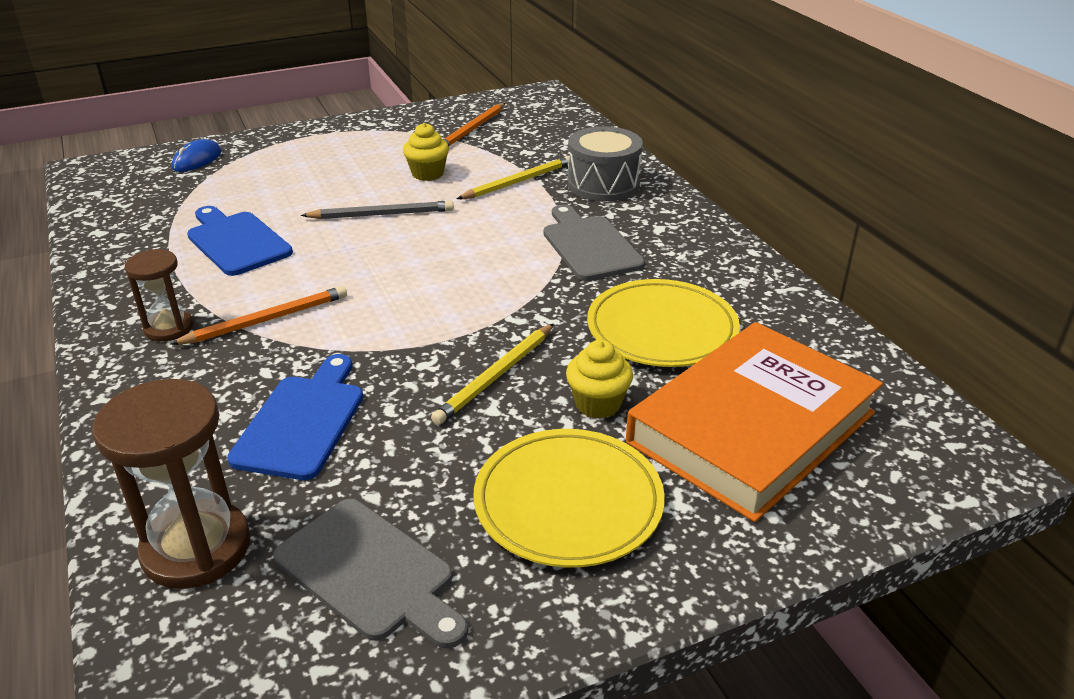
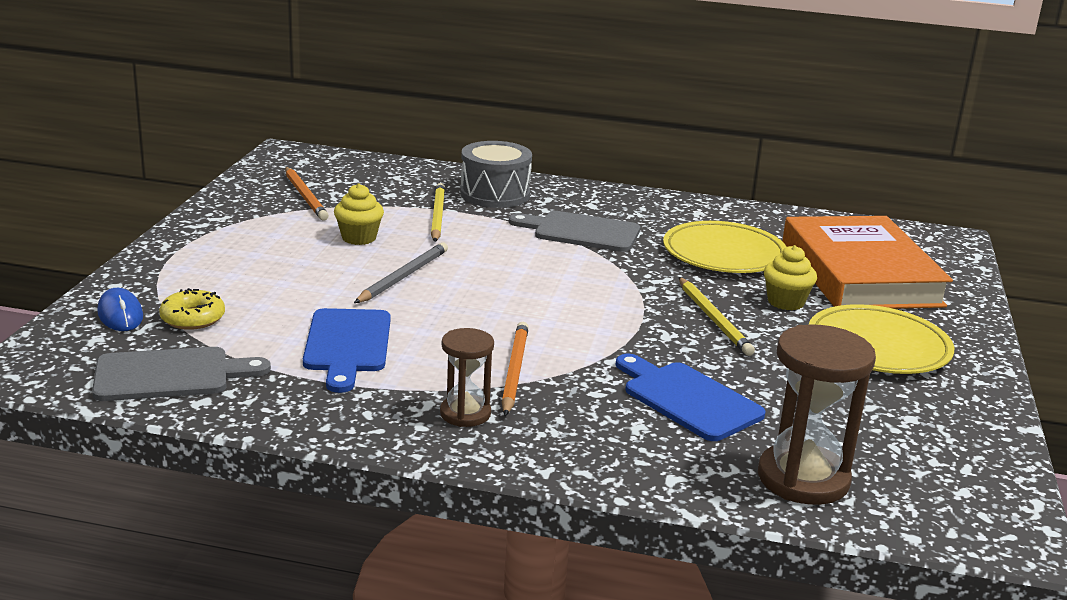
camera: 55 degrees left, 10 degrees down
blue cutting board [187,206,293,276] -> blue cutting board turned 90 degrees counterclockwise [303,308,391,393]
grey cutting board [273,499,468,649] -> grey cutting board moved to [92,347,271,401]
none -> yellow donut [159,288,225,330]

